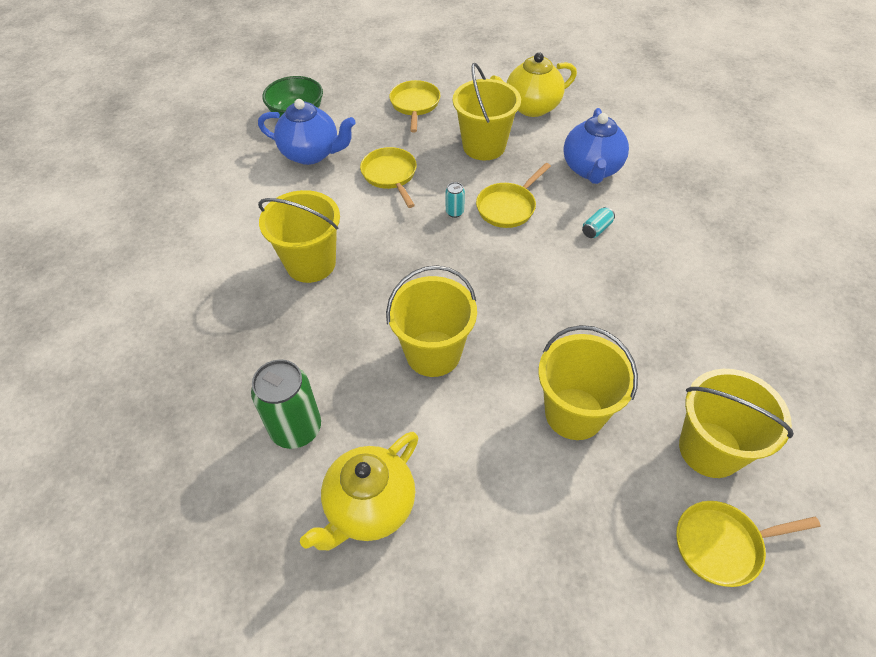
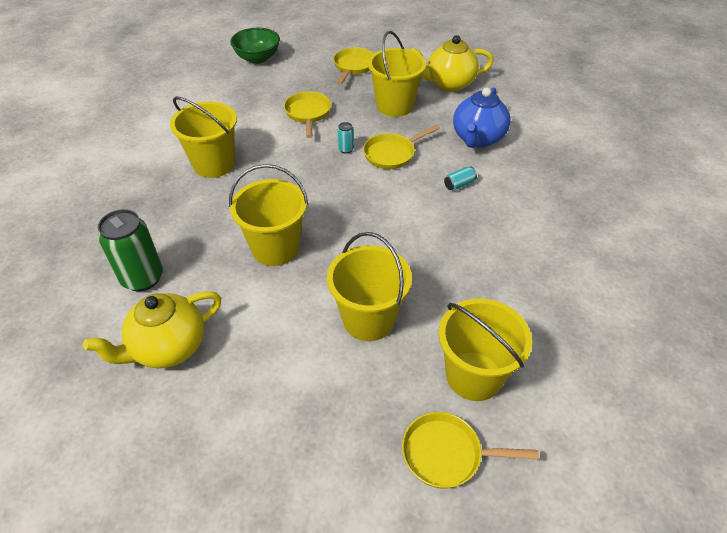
camera: 15 degrees right, 5 degrees down
blue teapot [258,99,356,165] -> none

